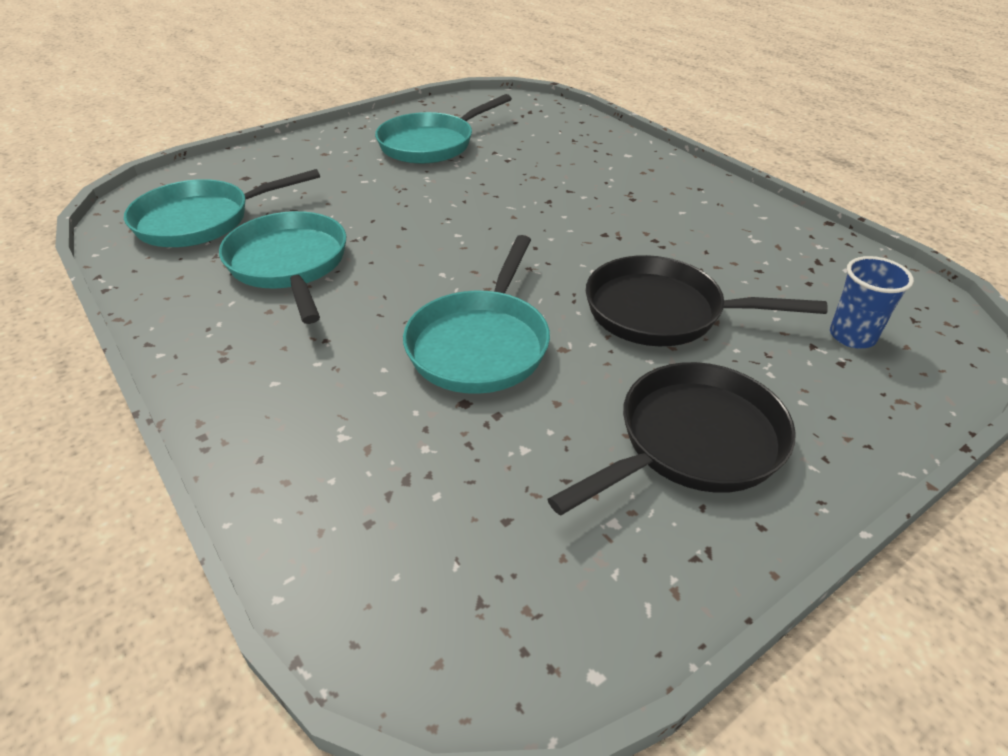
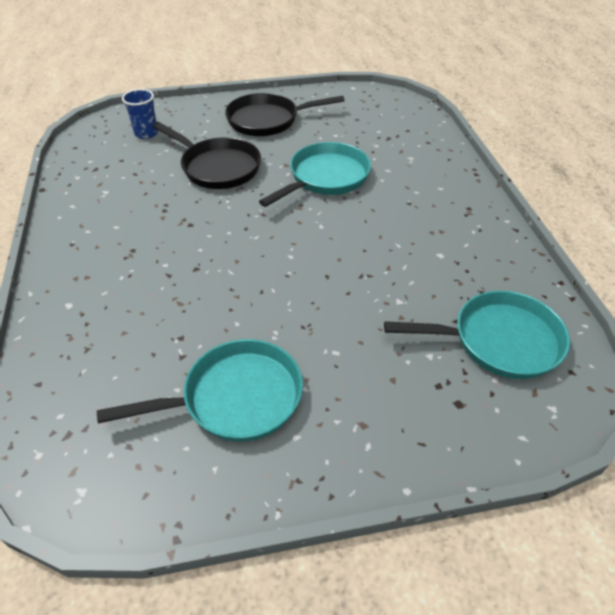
camera: 155 degrees left, 5 degrees up
turquoise pan [219,211,346,324] -> none

